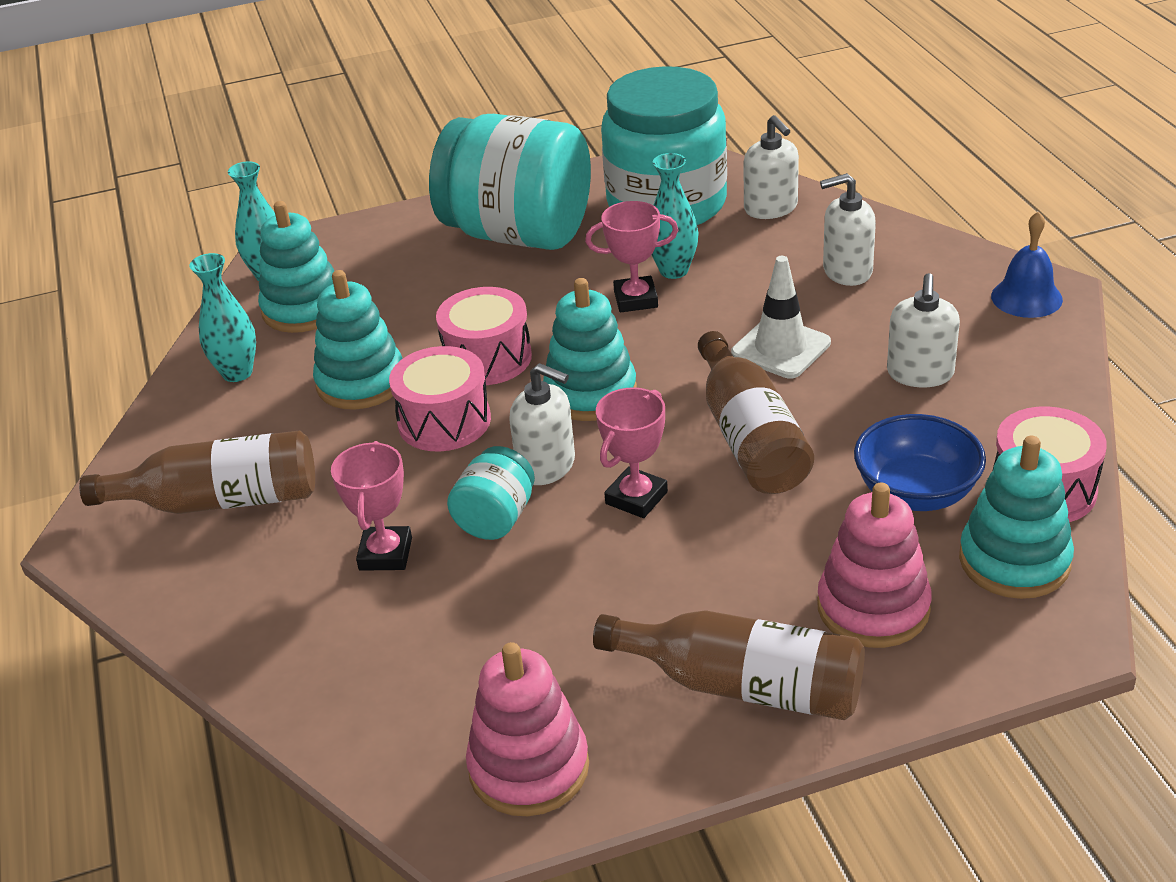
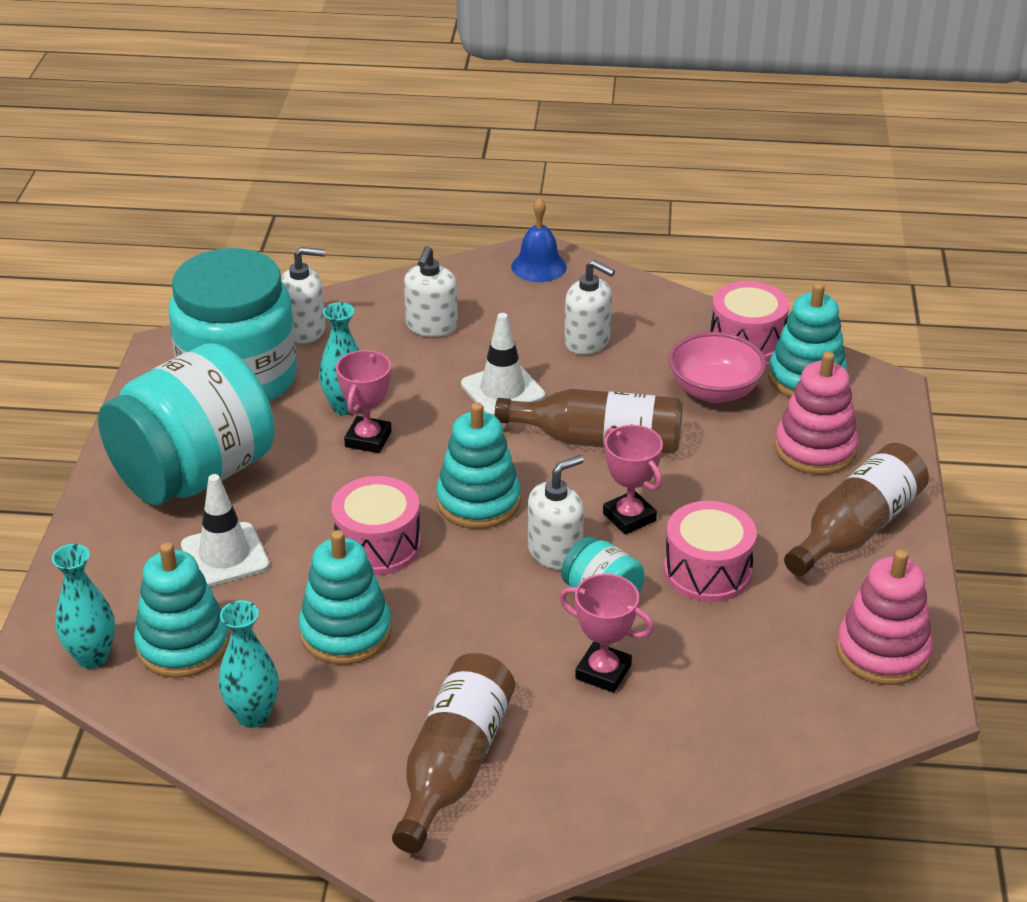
camera: 70 degrees left, 0 degrees up
pink drum [389,346,491,451] -> pink drum moved to [664,501,757,602]
blue bowl [854,414,986,511] -> pink bowl [669,332,766,403]
none -> white traffic cone [181,474,269,587]

